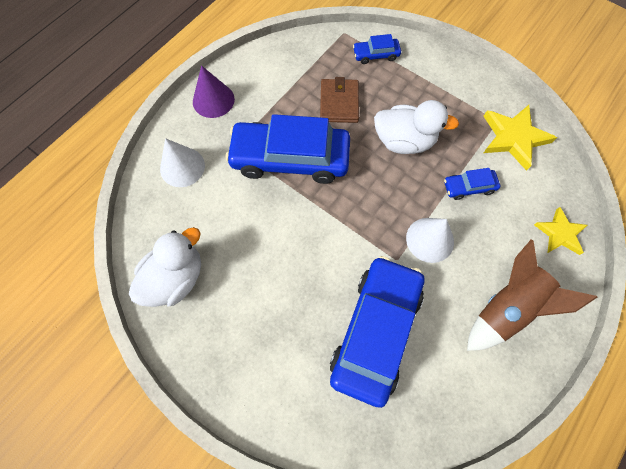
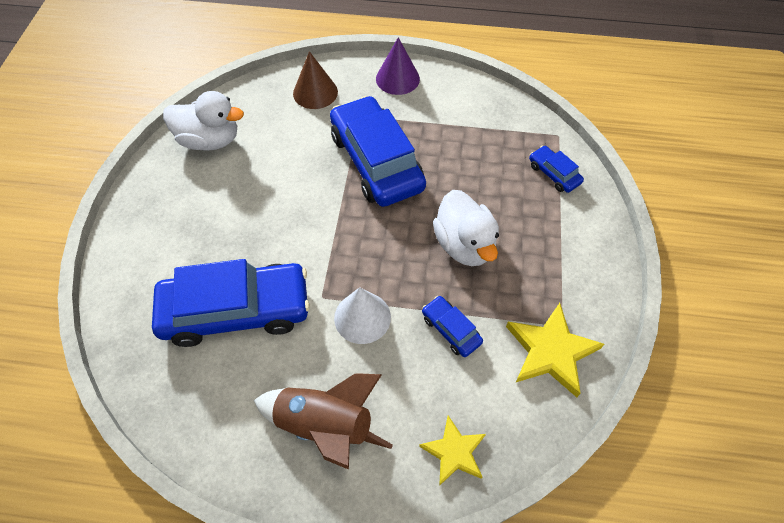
camera: 60 degrees right, 10 degrees down
white cone [160,138,205,187] -> brown cone [293,51,338,109]
brown wallet [320,77,359,123] -> none

